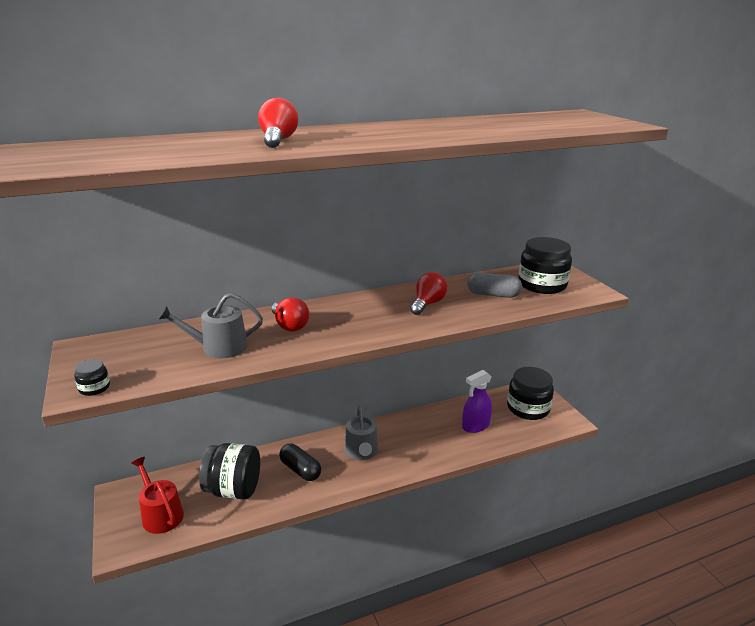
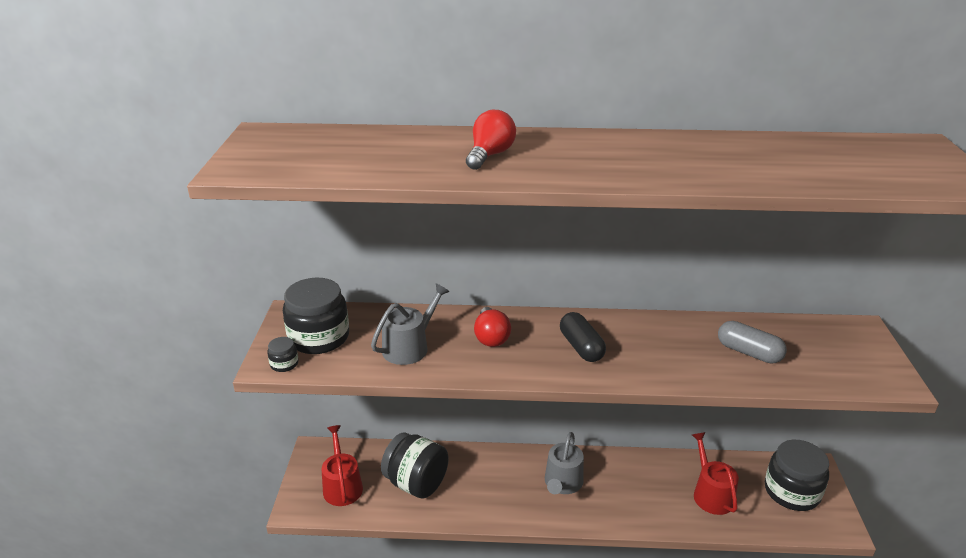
camera: 25 degrees right, 5 degrees up
grey watering can [157,293,263,359] -> grey watering can turned 120 degrees clockwise [371,283,450,365]
black capsule [279,444,321,481] -> black capsule moved to [560,312,606,362]
red light bulb [410,272,447,315] -> none
purple spray bottle [462,370,492,433] -> red watering can [692,432,739,515]
black jar [518,237,572,294] -> black jar moved to [283,278,349,354]

